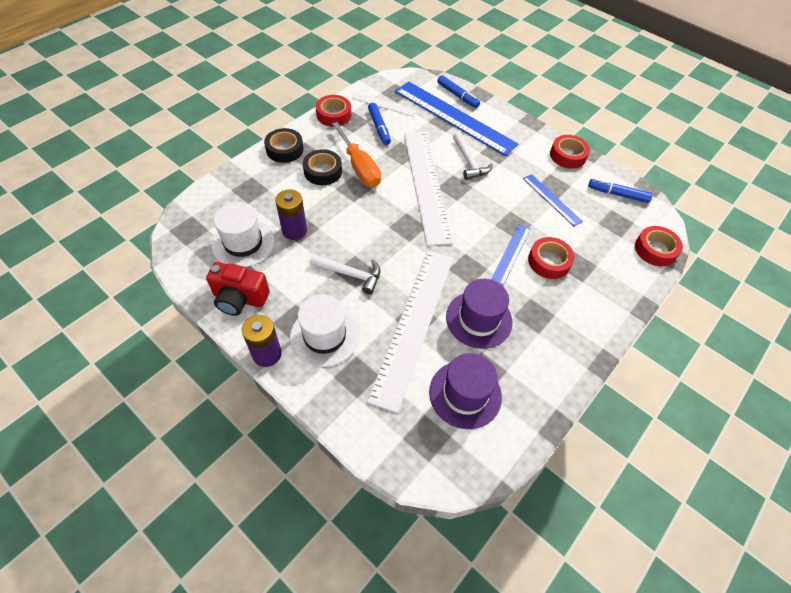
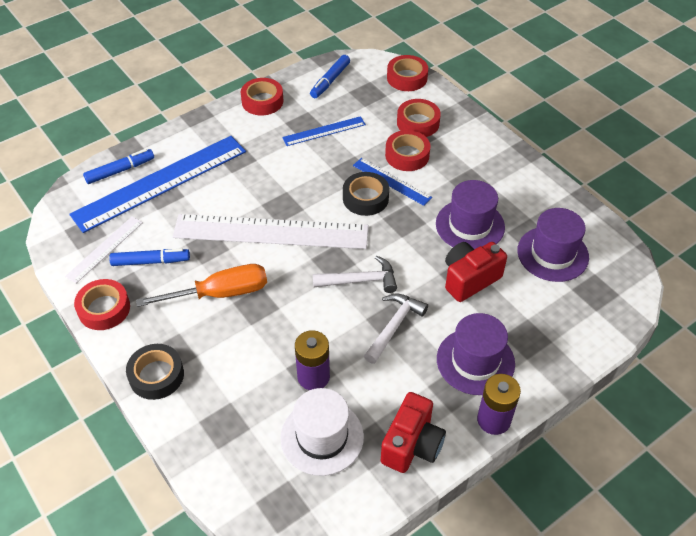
camera: 75 degrees left, 5 degrees down
white hat [290,294,359,367] -> purple hat [437,313,515,395]
black tape [303,149,342,185] -> black tape moved to [343,172,389,216]
white ruler [367,250,453,413] -> red camera [445,242,507,302]
white hammer [453,132,493,180] -> white hammer moved to [313,255,397,293]
none -> red tape [397,99,441,137]

